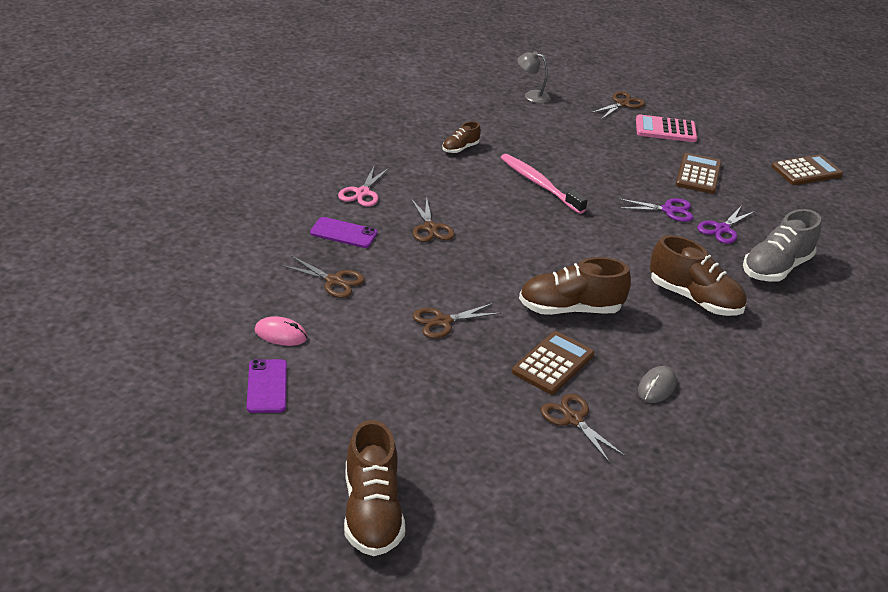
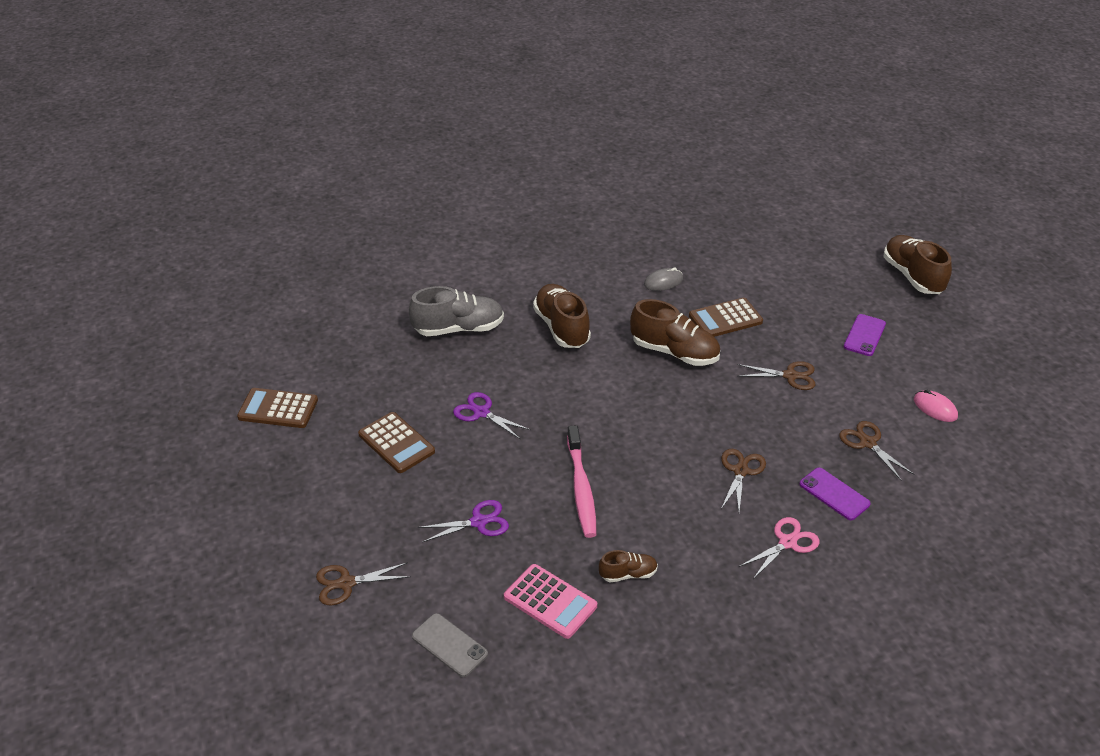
camera: 145 degrees left, 5 degrees up
purple phone [247,359,287,413] -> purple phone moved to [844,314,886,356]
brown shoe [344,420,405,556] -> brown shoe turned 45 degrees counterclockwise [883,235,952,294]
grey lamp [517,51,550,103] -> grey phone [412,613,488,677]
brown scissors [541,394,625,463] -> none
pink calculator [636,114,697,142] -> pink calculator moved to [504,564,597,639]
brown calculator [676,153,722,194] -> brown calculator turned 90 degrees counterclockwise [358,412,435,473]
purple scissors [697,206,755,244] -> purple scissors moved to [418,500,509,542]

